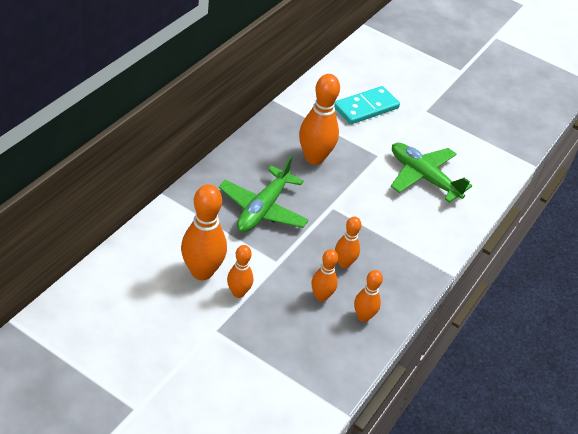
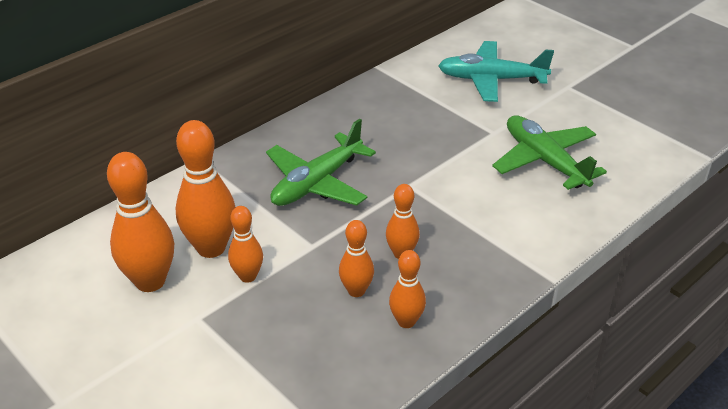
camera: 20 degrees right, 5 degrees down
orange bowling pin [299,74,340,165] -> orange bowling pin moved to [107,152,174,292]
turquoise domino [334,86,400,124] -> turquoise plane [438,41,554,102]

